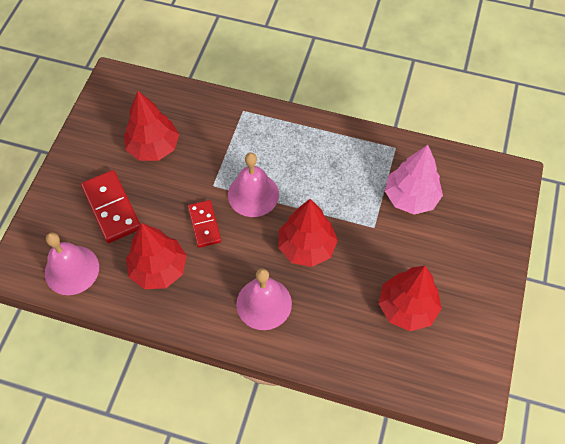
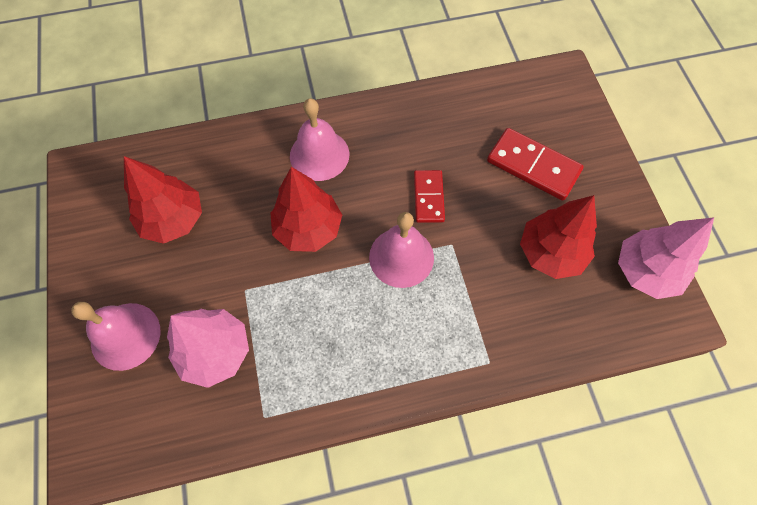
camera: 150 degrees right, 5 degrees up
pink bell [45,233,99,295] -> pink bell moved to [71,302,160,371]
red tree [126,223,187,289] -> none
red domino [188,200,221,248] -> red domino turned 45 degrees clockwise [414,170,445,223]
none -> pink tree [618,217,714,299]

